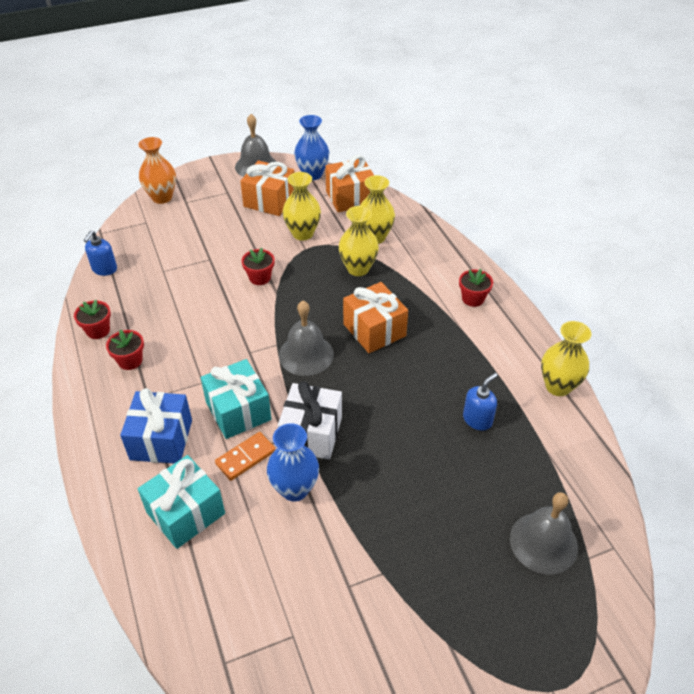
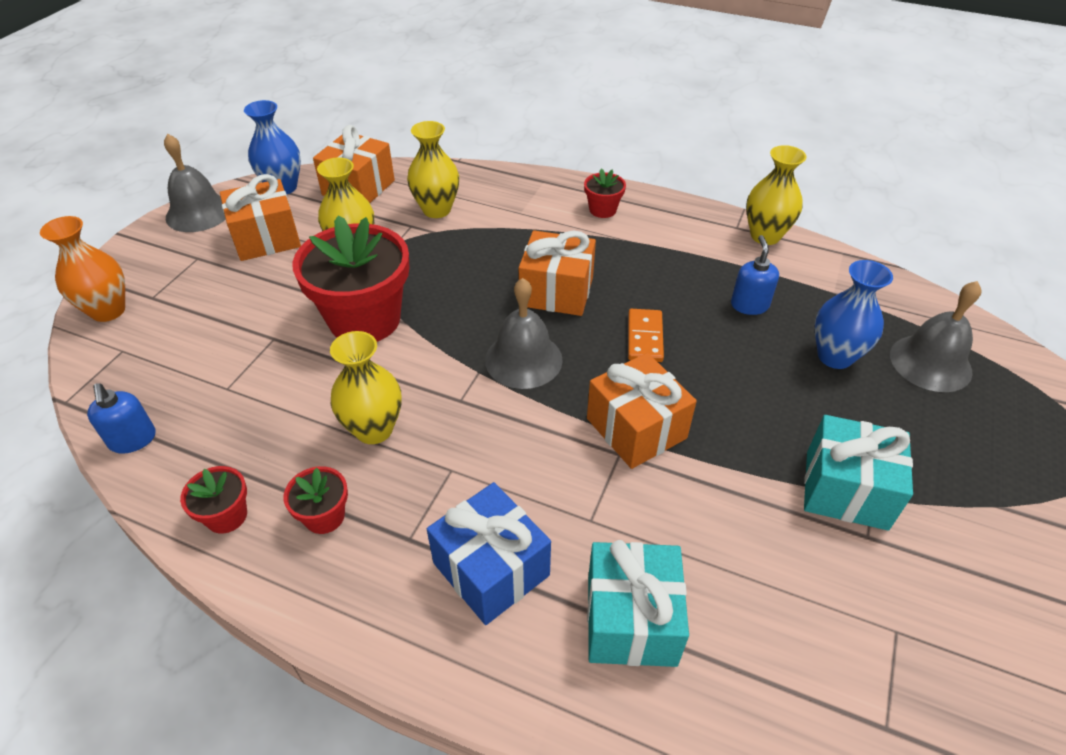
camera: 45 degrees left, 0 degrees up
turquoise gift [201,359,271,439] -> turquoise gift moved to [804,415,913,531]
orange domino [215,432,276,481] -> orange domino moved to [628,309,664,362]
red flower pot [241,248,275,285] -> red flower pot [292,215,409,342], size x2.23
blue vase [267,423,319,502] -> blue vase moved to [815,260,893,369]
white gift [278,381,342,459] -> orange gift [587,353,697,469]
yellow vase [338,206,379,276] -> yellow vase moved to [330,331,402,444]

